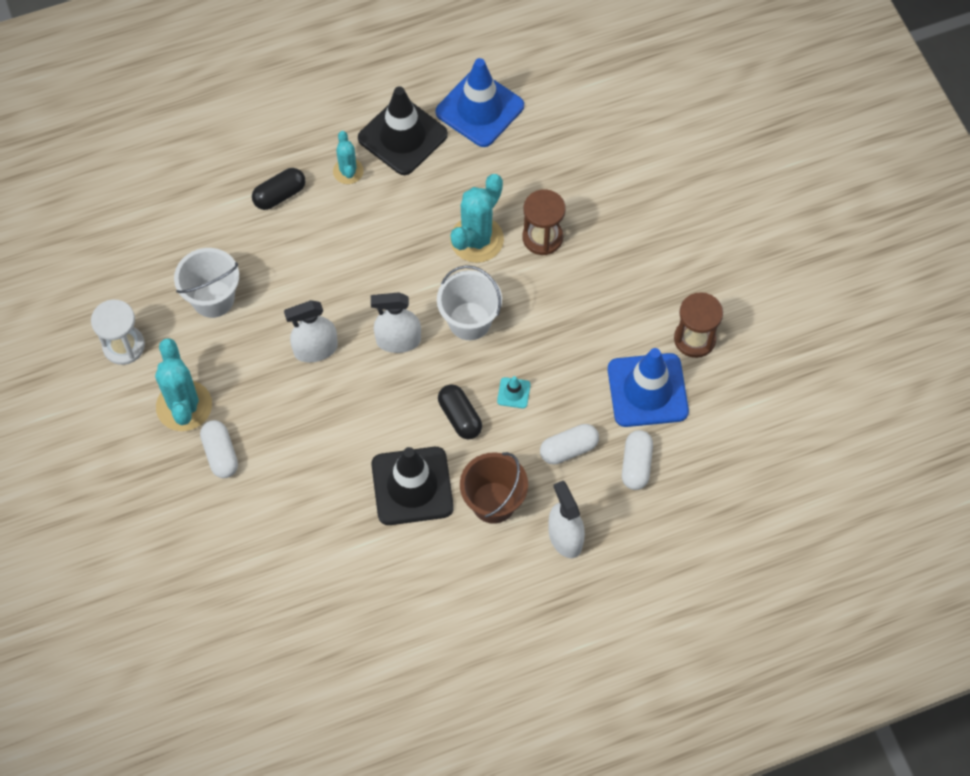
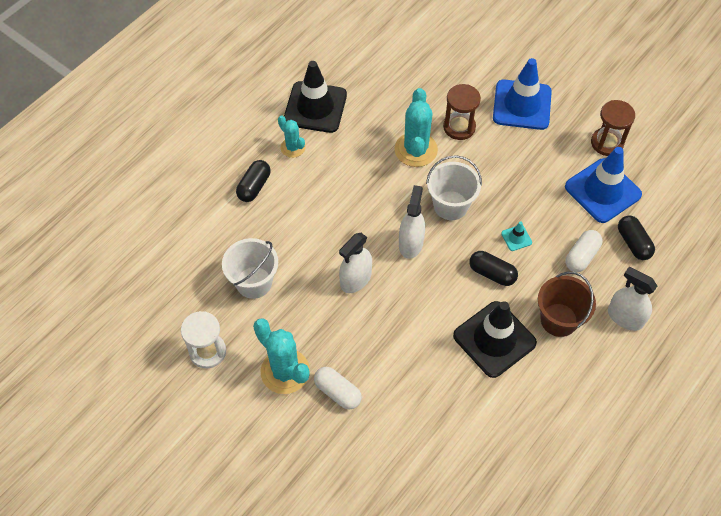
camera: 30 degrees left, 5 degrees down
white spray bottle [371,292,421,353] -> white spray bottle turned 135 degrees clockwise [399,185,425,259]
blue traffic cone [436,58,524,147] -> blue traffic cone moved to [493,58,552,130]
white capsule [622,430,653,490] -> black capsule [618,215,655,260]

